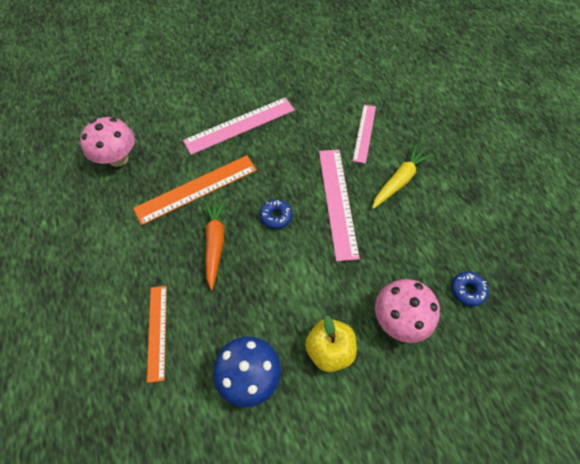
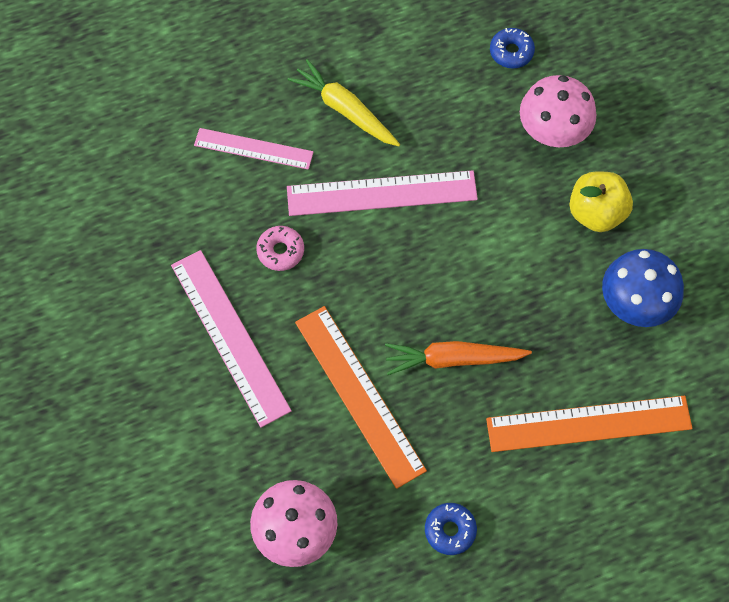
camera: 90 degrees left, 5 degrees up
orange ruler [147,286,167,383] -> orange ruler [486,396,693,452], size x1.57
blue donut [260,199,292,229] -> blue donut moved to [425,503,477,555]
none -> pink donut [256,226,304,271]

